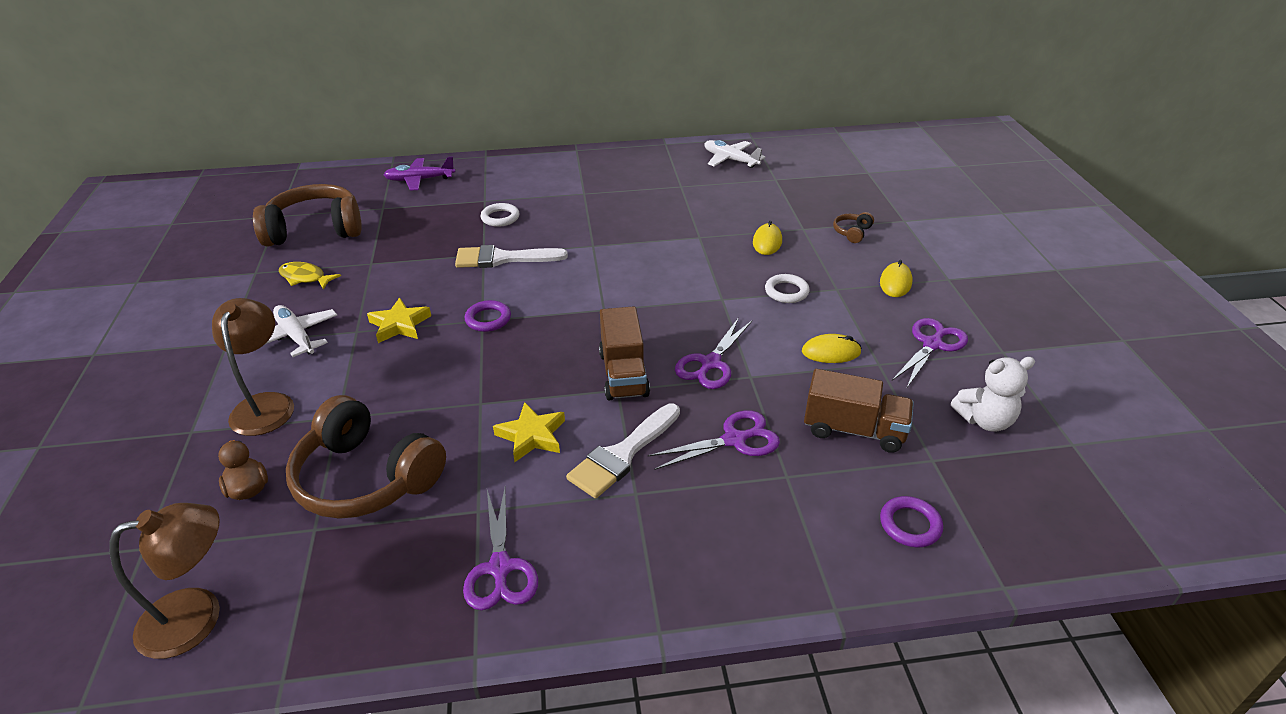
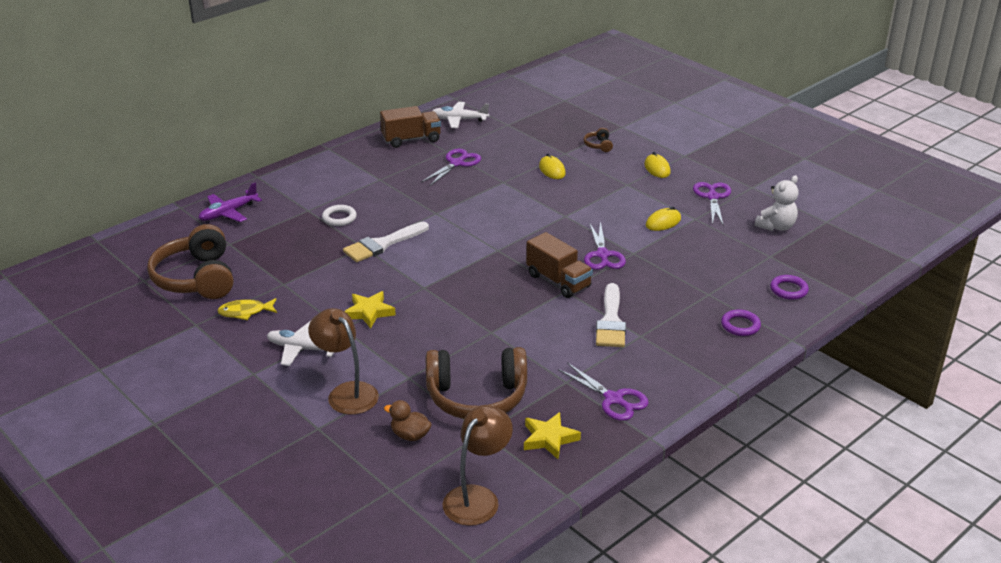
camera: 35 degrees left, 5 degrees down
brown headphones [253,184,362,247] -> brown headphones turned 60 degrees counterclockwise [147,224,233,299]
purple ring [465,300,511,332] -> purple ring moved to [721,309,761,336]
yellow star [493,402,565,462] -> yellow star moved to [524,412,581,459]
purple scissors [648,410,780,470] -> purple scissors moved to [421,149,481,186]
white ring [765,274,810,303] -> none
brown truck [804,369,914,453] -> brown truck moved to [380,106,441,148]

